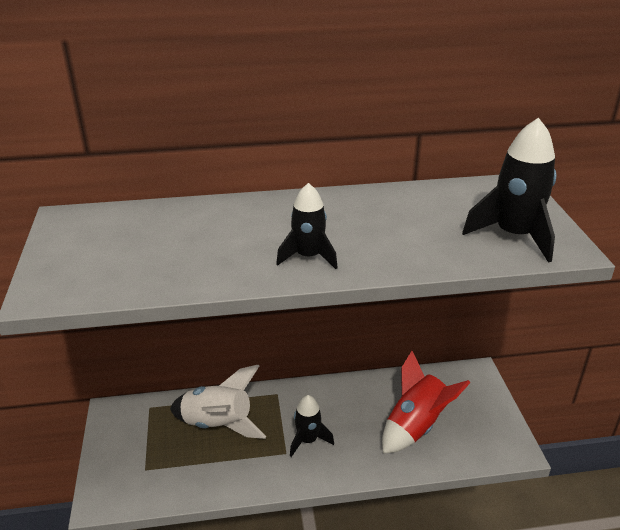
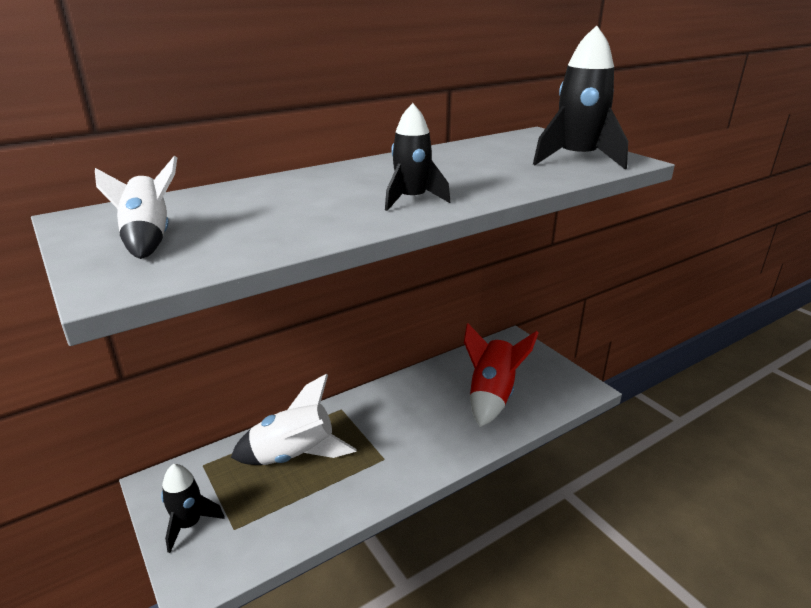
camera: 25 degrees left, 5 degrees down
black rocket [290,395,334,457] -> black rocket moved to [161,464,225,553]
none -> white rocket [95,155,177,259]

